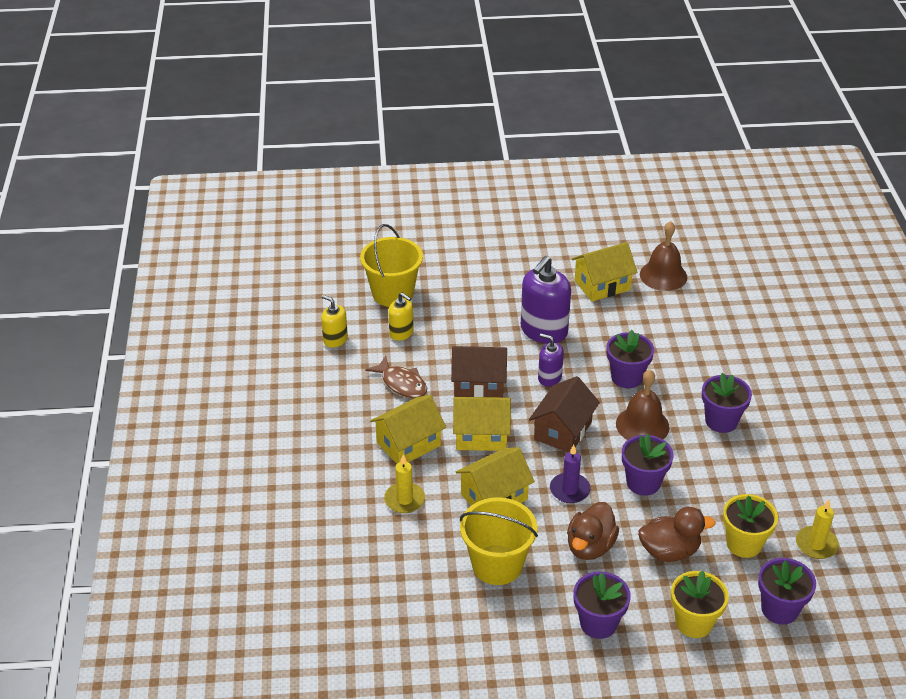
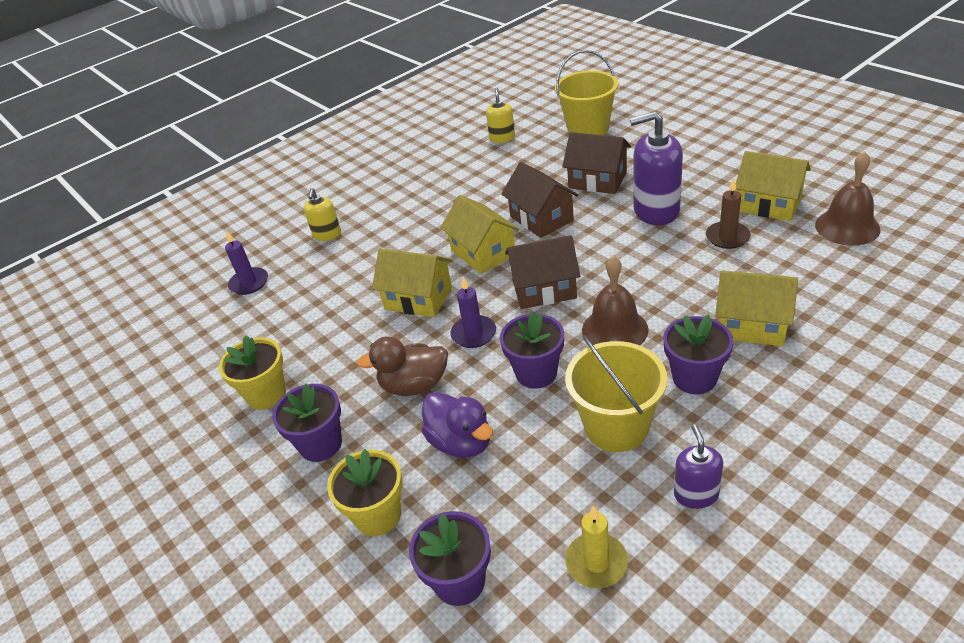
camera: 60 degrees right, 0 degrees up
brown fish [365,356,427,398] -> none
yellow house [370,395,446,464] -> yellow house moved to [715,270,798,346]
yellow candle [384,454,425,513] -> none
yellow soap dispenser [388,293,414,341] -> yellow soap dispenser moved to [304,188,341,241]
yellow bucket [460,497,538,585] -> yellow bucket moved to [565,335,667,452]
purple soap dispenser [538,333,564,387] -> purple soap dispenser moved to [674,425,723,509]
purple flower pot [607,330,654,388] -> none
brown duck [638,507,715,562] -> purple duck [422,392,493,458]
yellow flower pot [723,494,778,558] -> yellow flower pot moved to [219,335,286,410]
none -> purple candle [225,230,268,295]
none -> brown house [562,132,631,194]
none -> brown candle [706,178,751,249]

